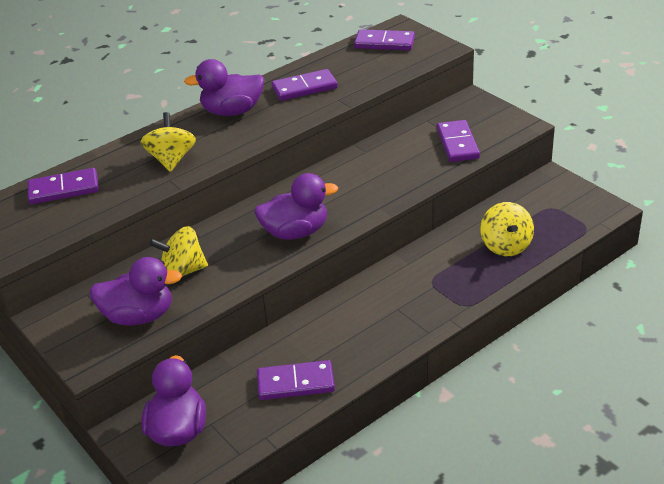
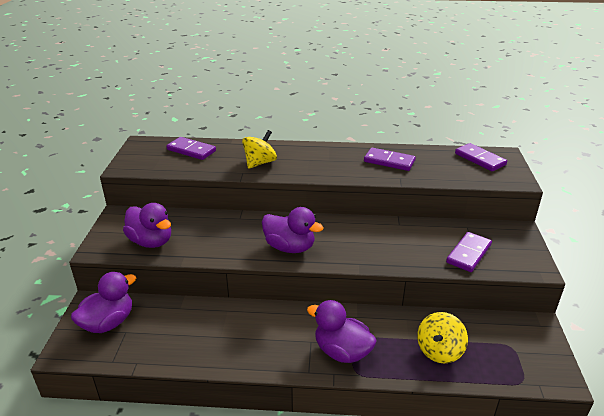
camera: 40 degrees right, 5 degrees down
yellow spinning top [149,226,208,277] -> none
purple duck [184,59,264,116] -> purple duck moved to [307,300,377,363]
purple domino [257,360,335,400] -> none

